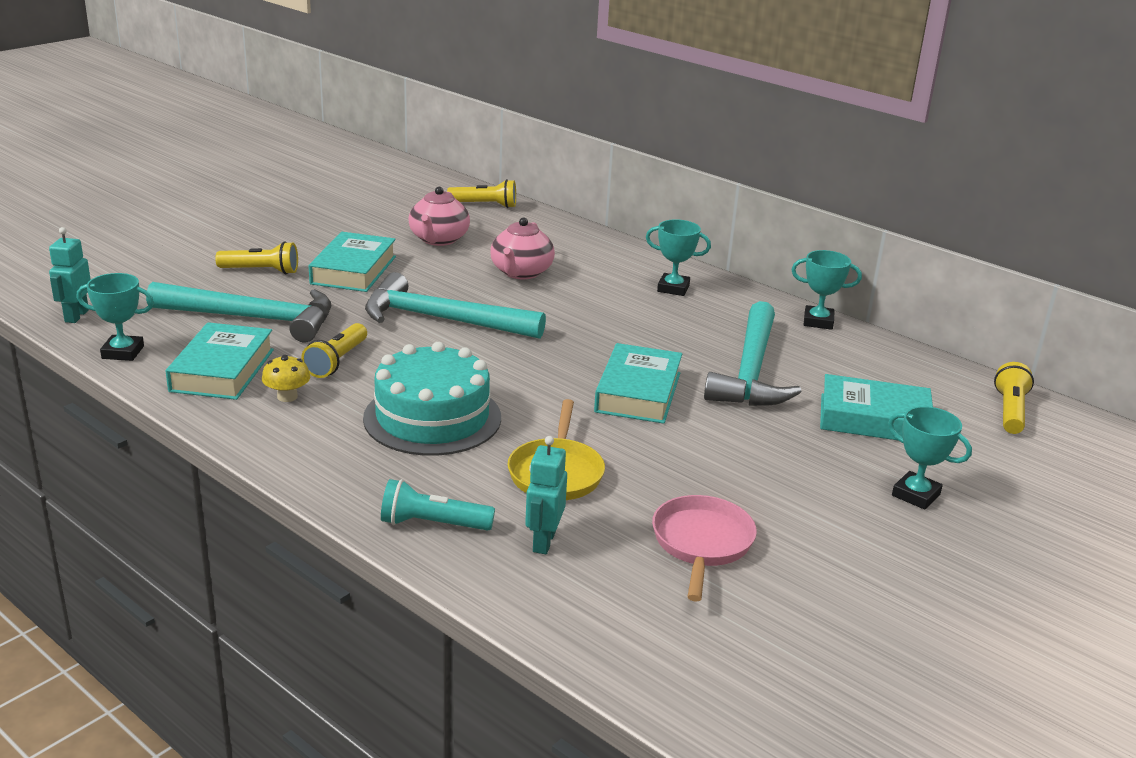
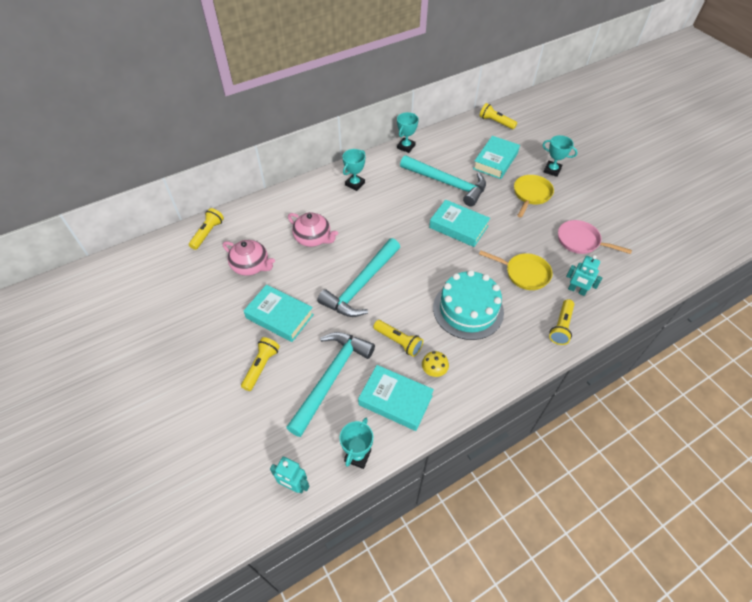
camera: 70 degrees left, 25 degrees up
turquoise flashlight [381,479,495,531] -> yellow flashlight [549,299,574,345]
turquoise trophy [888,406,972,509] -> turquoise trophy turned 60 degrees clockwise [542,135,578,177]
none -> yellow pan [514,175,554,218]

